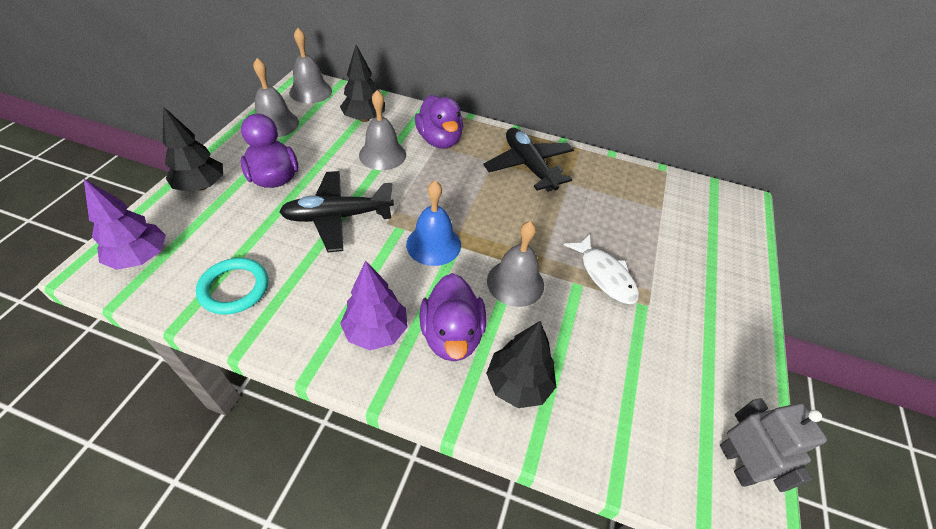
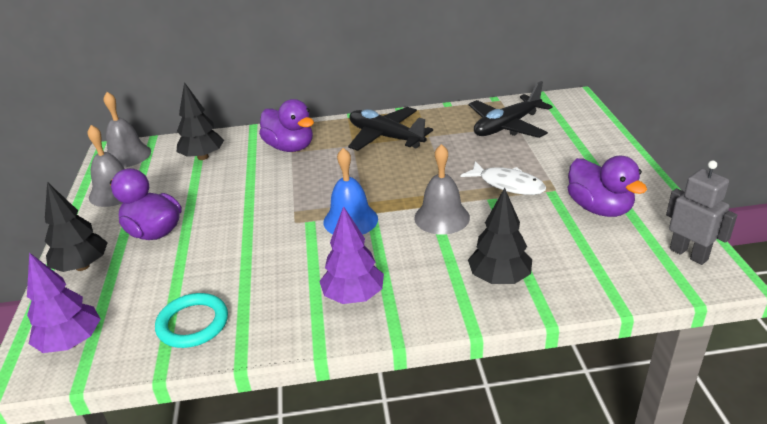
camera: 20 degrees left, 15 degrees down
black plane [279,171,394,252] -> black plane moved to [469,81,553,138]
grey bell [359,90,406,170] -> none
purple duck [419,273,486,361] -> purple duck moved to [568,156,647,217]

